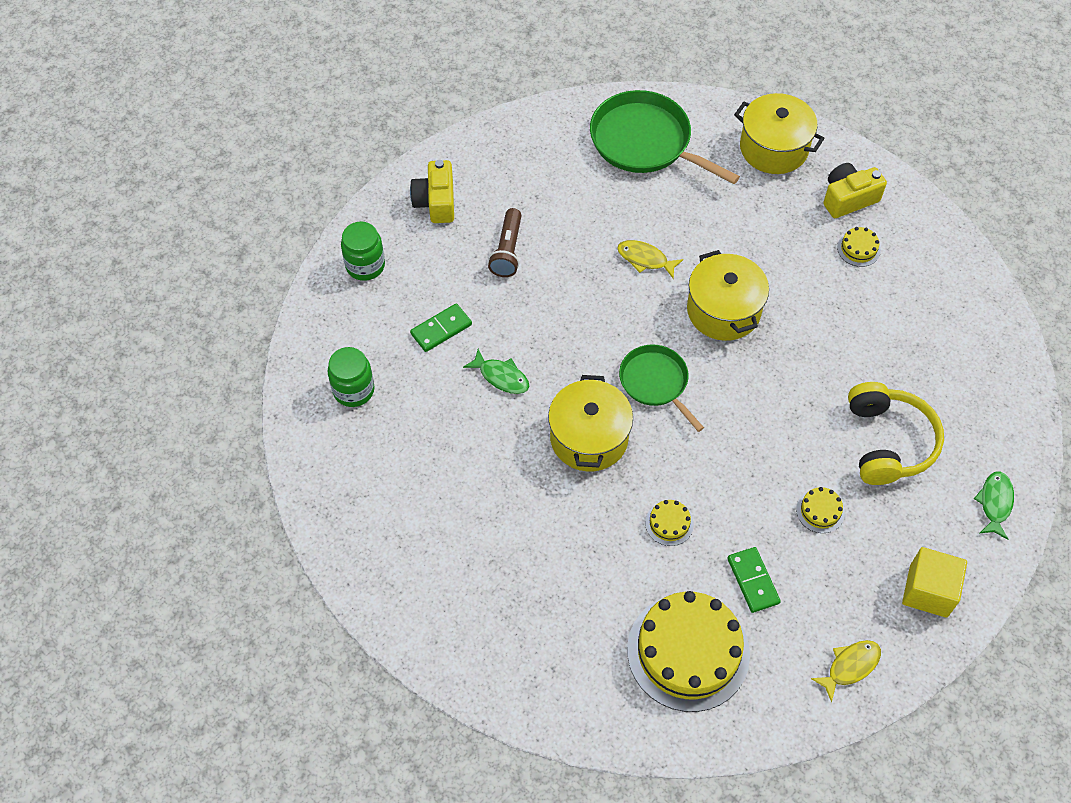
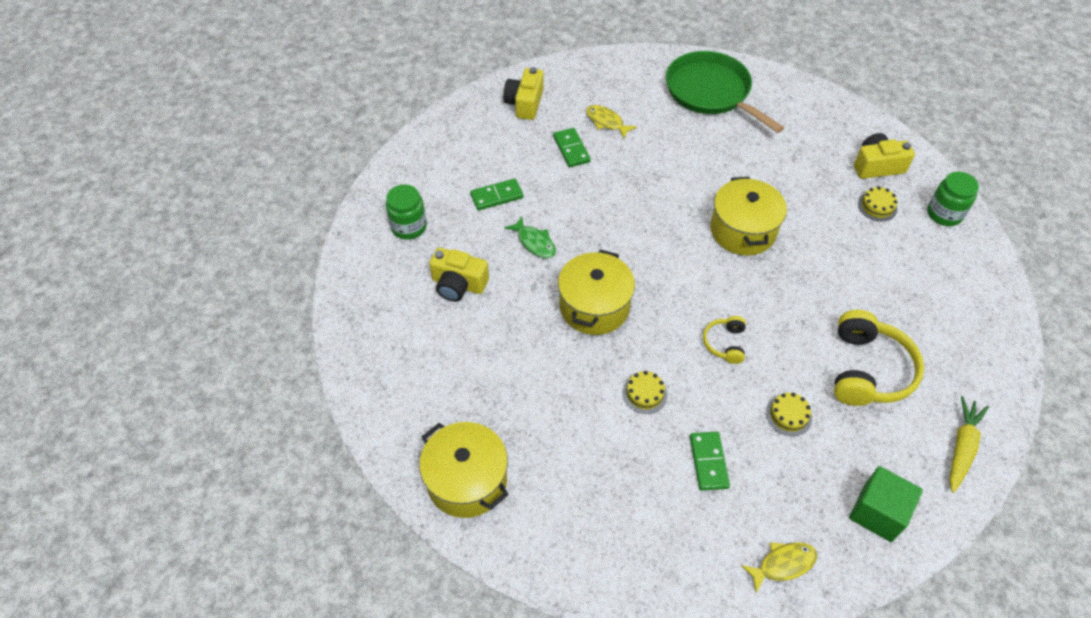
camera: 15 degrees right, 5 degrees down
green jar [341,221,385,281] -> green jar moved to [927,172,979,226]
brown flashlight [488,208,522,277] -> green domino [553,128,591,167]
yellow fish [617,240,683,279] -> yellow fish moved to [586,105,637,138]
green pan [619,345,704,432] -> none
yellow cake [627,591,750,712] -> none
yellow pot [734,93,825,174] -> yellow pot moved to [419,422,509,518]
yellow cube [902,547,967,618] -> green cube [849,466,923,542]
green fish [974,471,1014,540] -> yellow carrot [949,396,989,493]
none -> yellow camera [429,248,489,302]
none -> yellow headphones [703,316,746,364]

